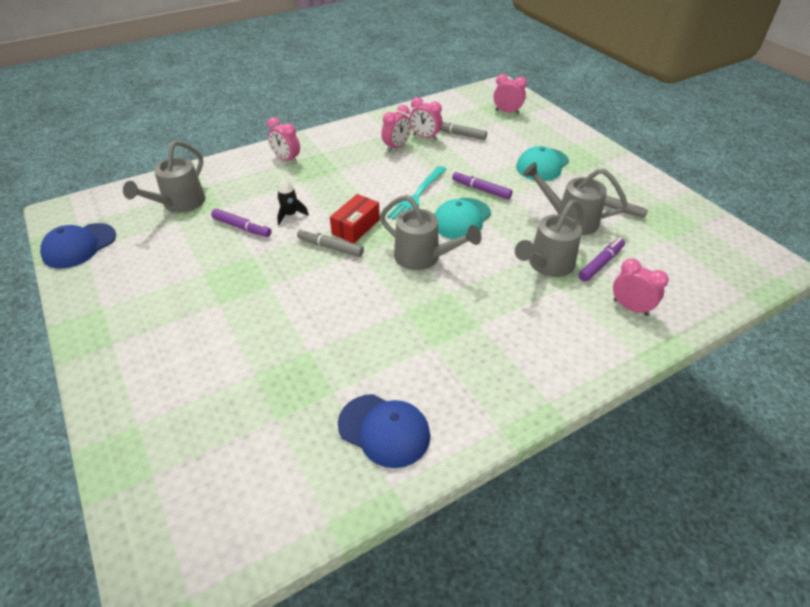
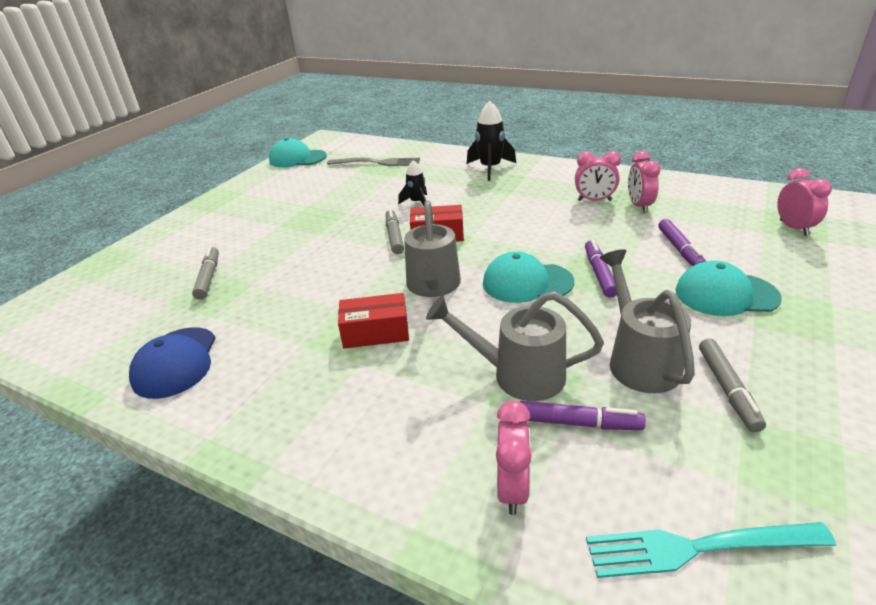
camera: 60 degrees right, 10 degrees down
blue cap [40,223,116,269] -> turquoise cap [269,138,327,167]
grey watering can [123,141,206,213] -> grey fork [327,158,420,166]
purple marker [211,209,272,237] -> purple marker moved to [658,219,706,266]
pink clock [267,117,300,164] -> black rocket [467,101,516,181]
turquoise fork [387,166,447,220] -> turquoise fork moved to [586,522,836,578]
grey marker [440,120,487,140] -> grey marker moved to [192,246,219,300]
none -> red box [338,293,409,349]

